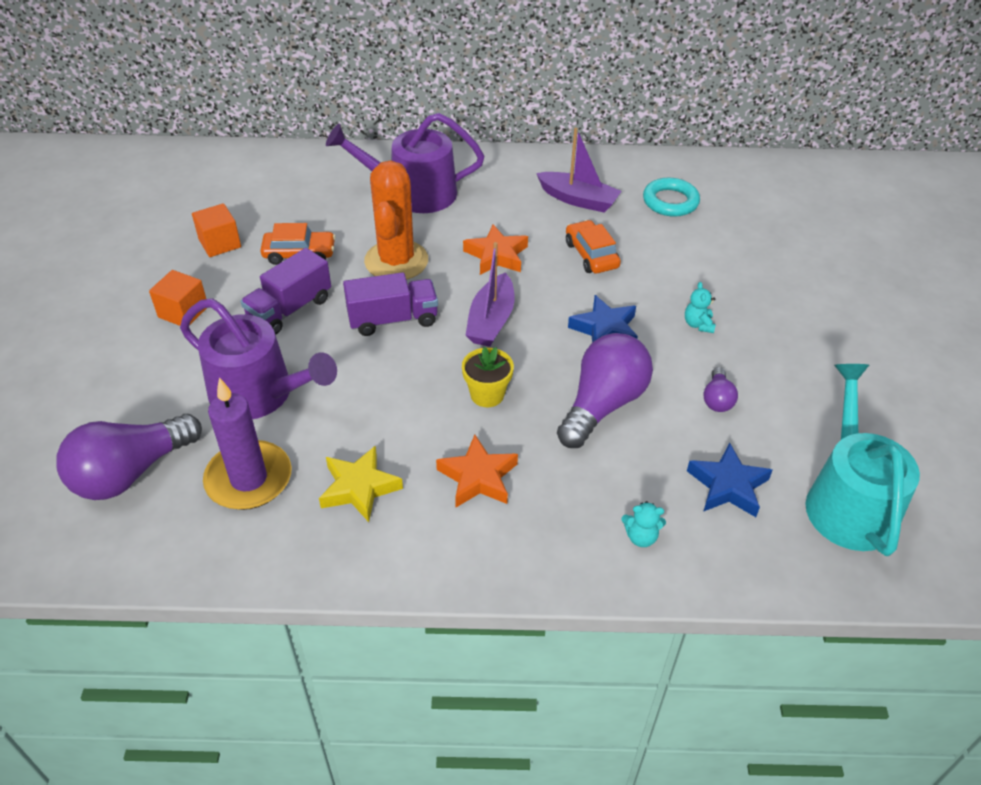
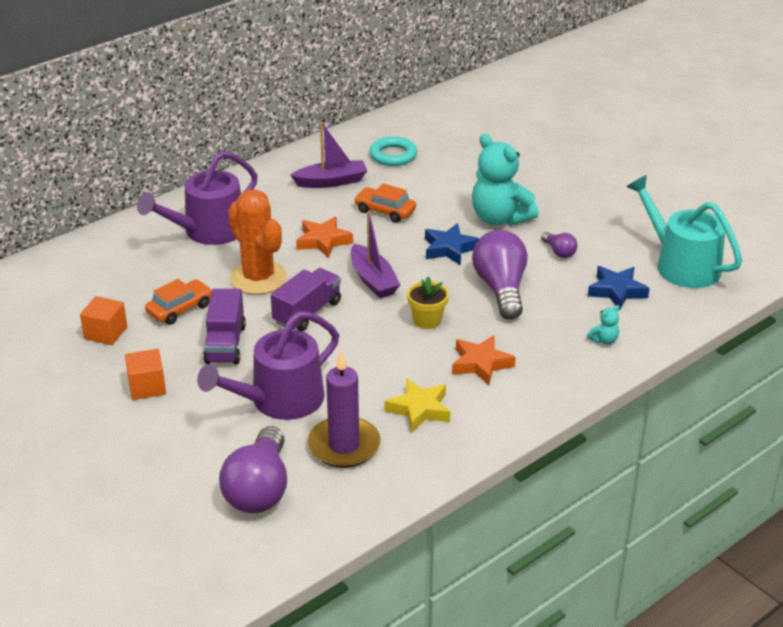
camera: 40 degrees left, 10 degrees down
purple watering can [180,298,337,419] -> purple watering can turned 150 degrees clockwise [197,311,339,420]
turquoise teddy bear [685,282,716,333] -> turquoise teddy bear [472,134,539,226], size x2.44

